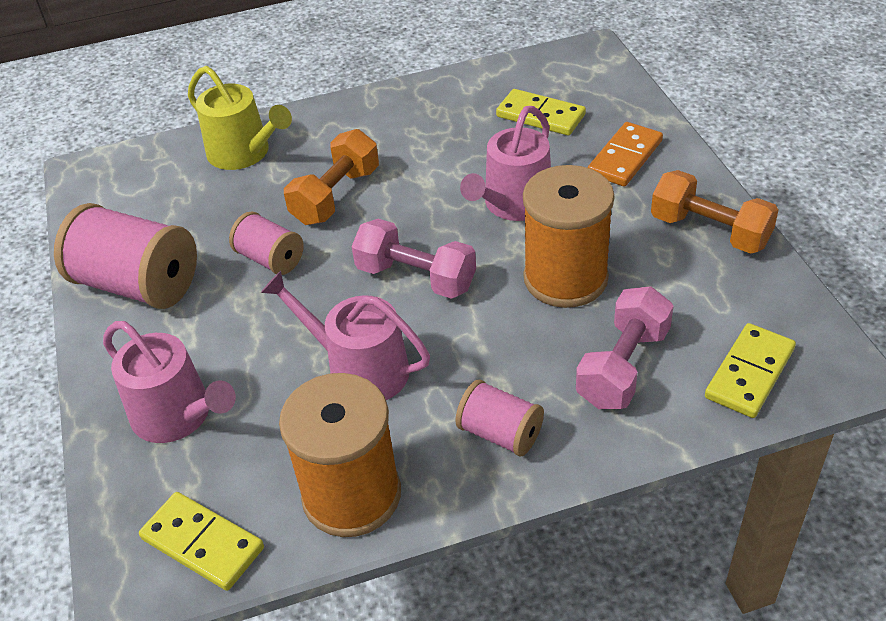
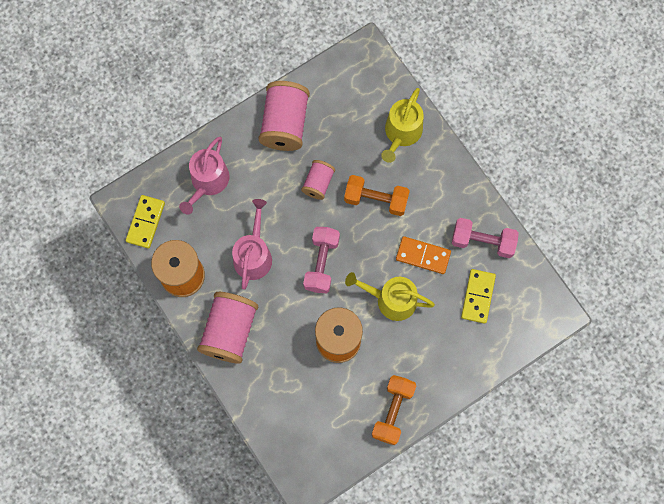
camera: 70 degrees right, 30 degrees up
pink spool [455,380,544,457] -> pink spool [197,292,258,364], size x1.80
pink watering can [460,106,551,221] -> yellow watering can [345,272,435,321]
pink dumbbell [576,286,674,409] -> pink dumbbell moved to [452,218,519,258]
orange domino [588,122,663,186] -> orange domino moved to [396,236,451,274]
yellow domino [705,323,796,418] -> none

